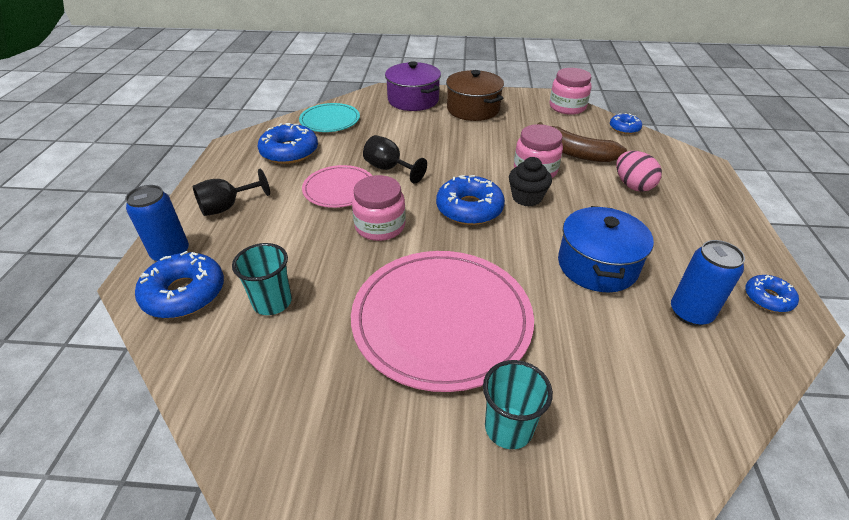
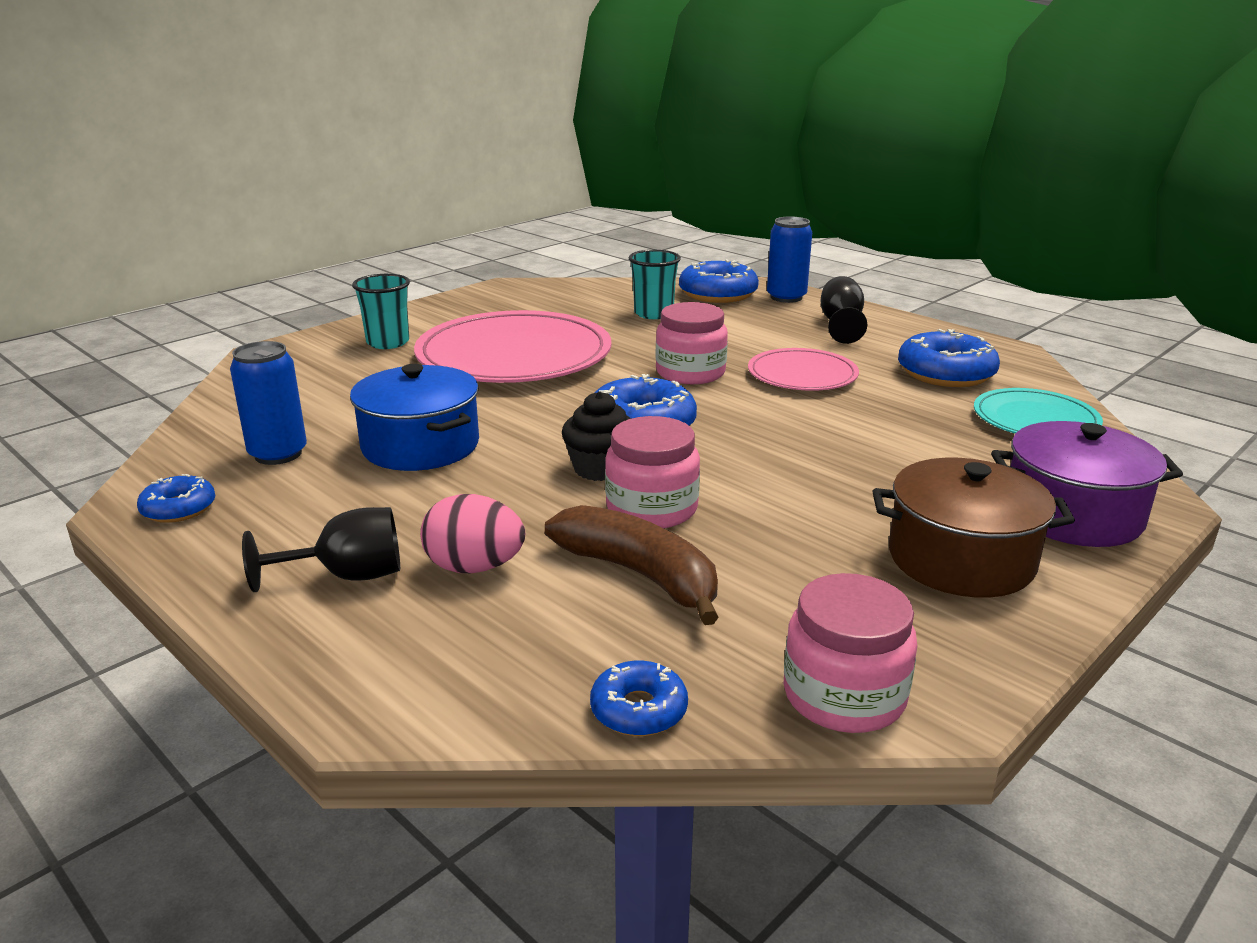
camera: 130 degrees right, 15 degrees down
black goblet [363,135,427,184] -> black goblet moved to [242,507,400,592]
brown banana [538,122,627,162] -> brown banana turned 60 degrees clockwise [545,505,719,625]

